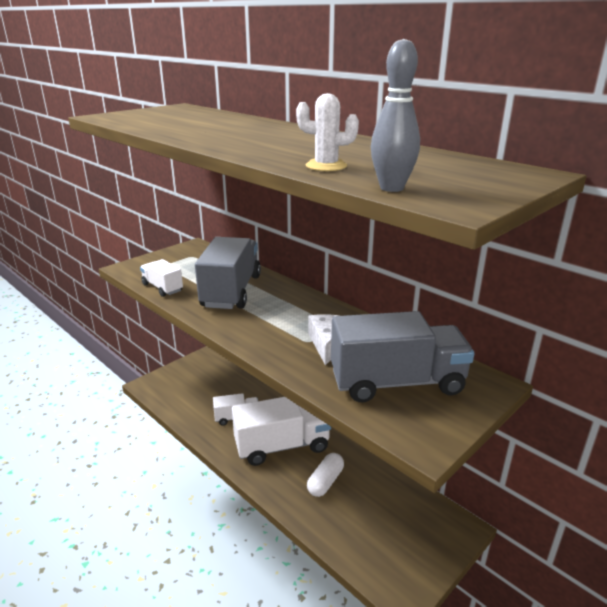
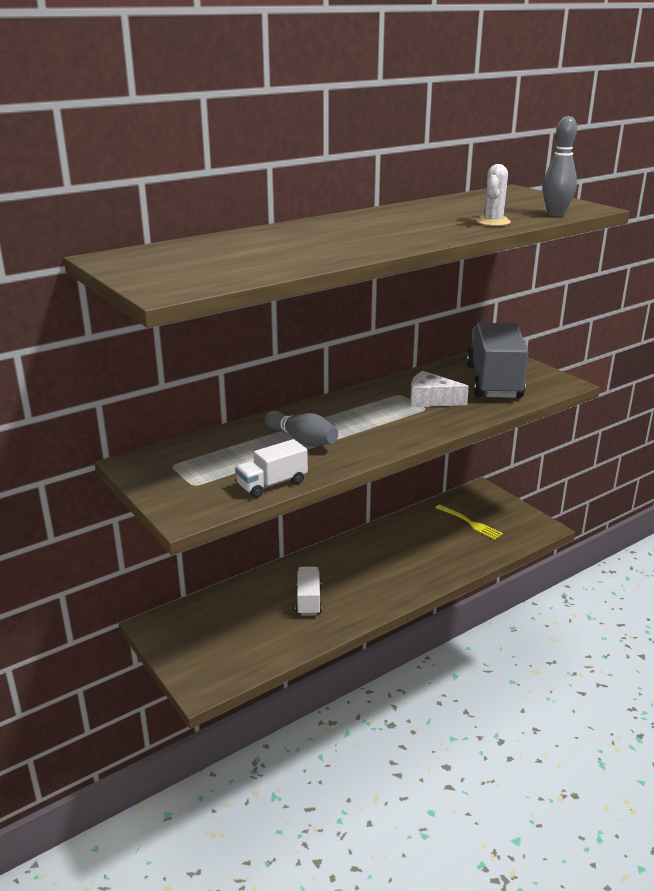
camera: 80 degrees left, 0 degrees up
grey truck [195,237,261,309] -> grey bowling pin [264,411,338,447]
white truck [232,397,331,466] -> none
white capsule [307,453,344,497] -> none
none -> yellow fork [435,504,503,540]

